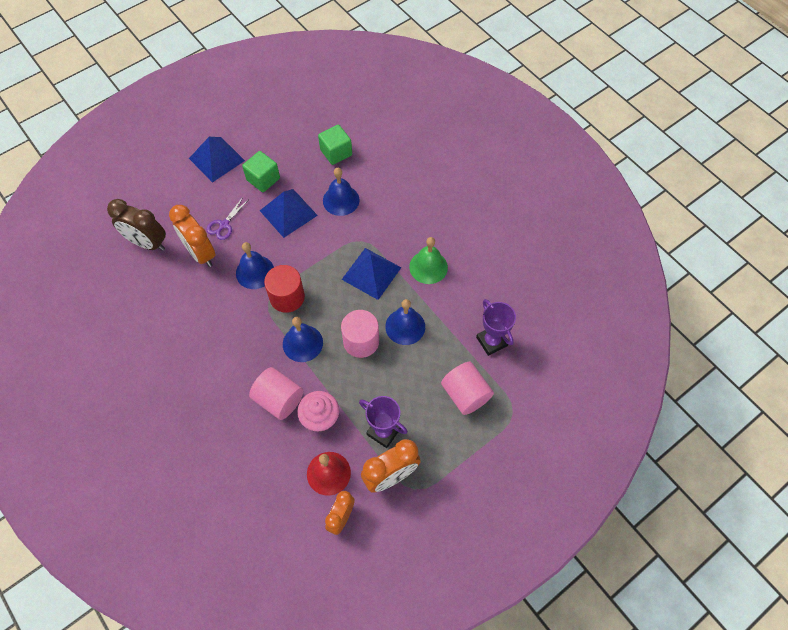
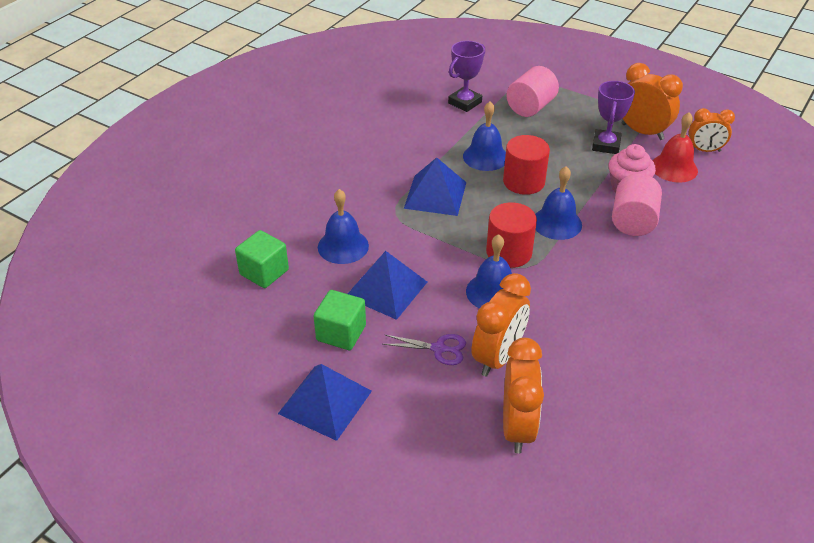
camera: 110 degrees left, 20 degrees down
brown clock [107,199,166,251] -> orange clock [503,338,544,454]
pink cylinder [341,310,379,358] -> red cylinder [503,135,550,195]
green bell [409,237,448,284] -> none

